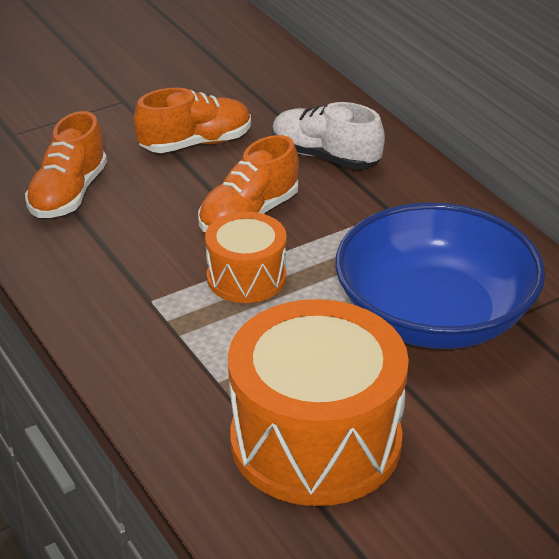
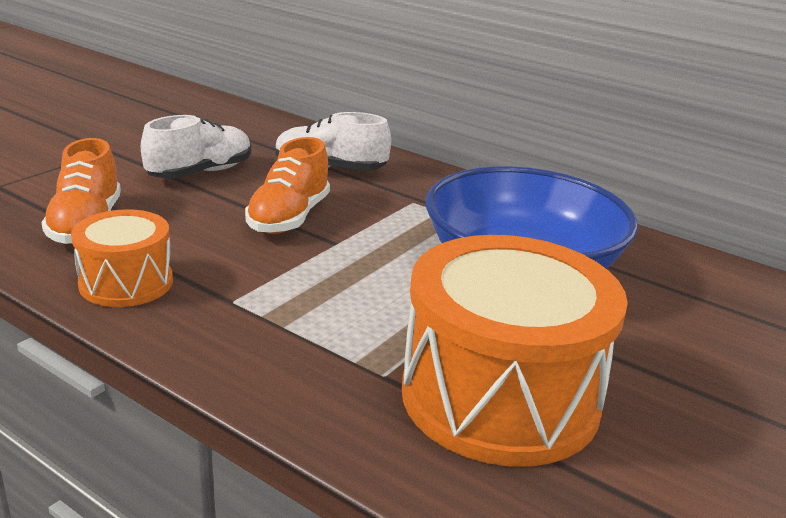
camera: 25 degrees left, 10 degrees down
orange shoe [134,88,251,153] -> white shoe [141,115,252,179]
orange drum [205,212,287,303] -> orange drum moved to [71,209,173,307]

